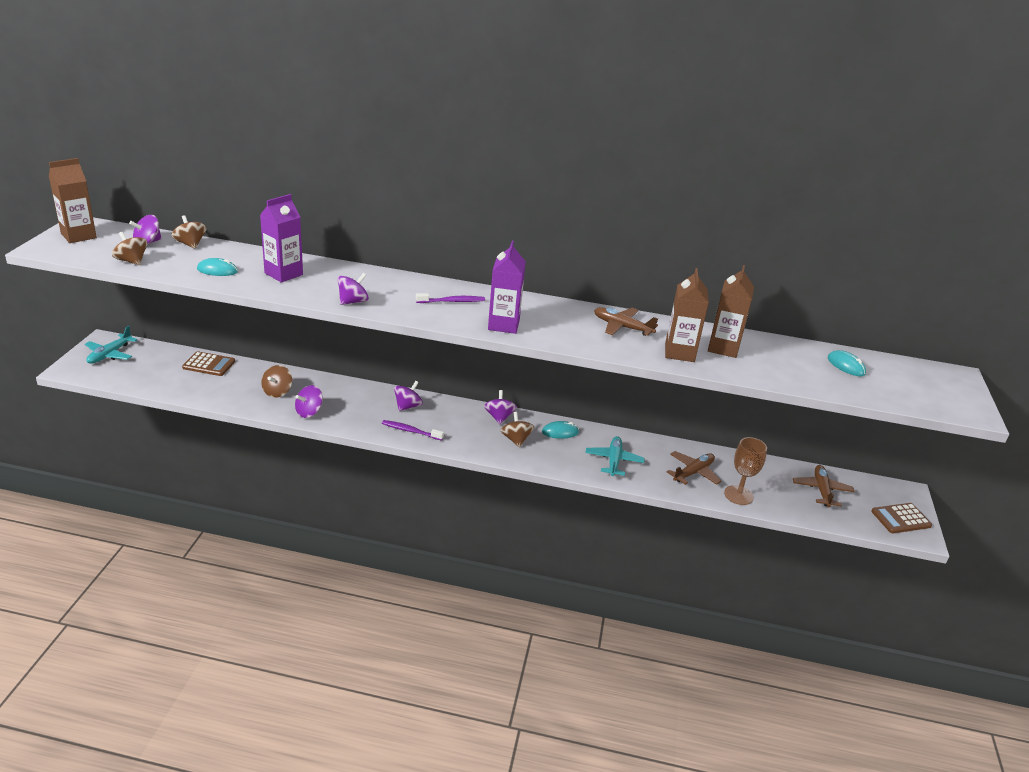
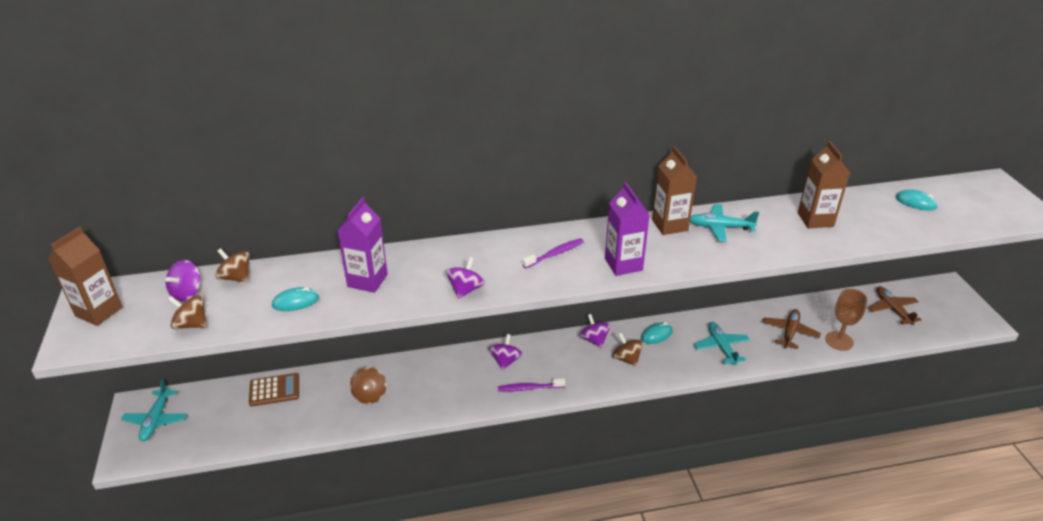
camera: 20 degrees left, 5 degrees up
purple spinning top [295,385,323,418] -> none
brown plane [594,307,658,336] -> turquoise plane [690,204,759,242]
brown carton [665,268,709,362] -> brown carton moved to [652,146,697,235]
brown calculator [871,503,932,533] -> none

